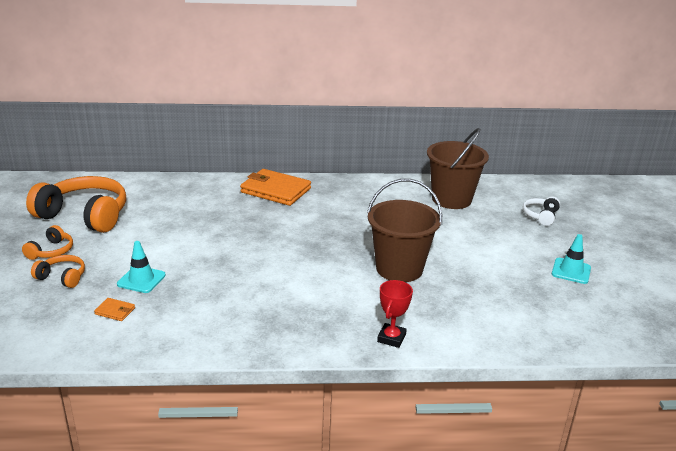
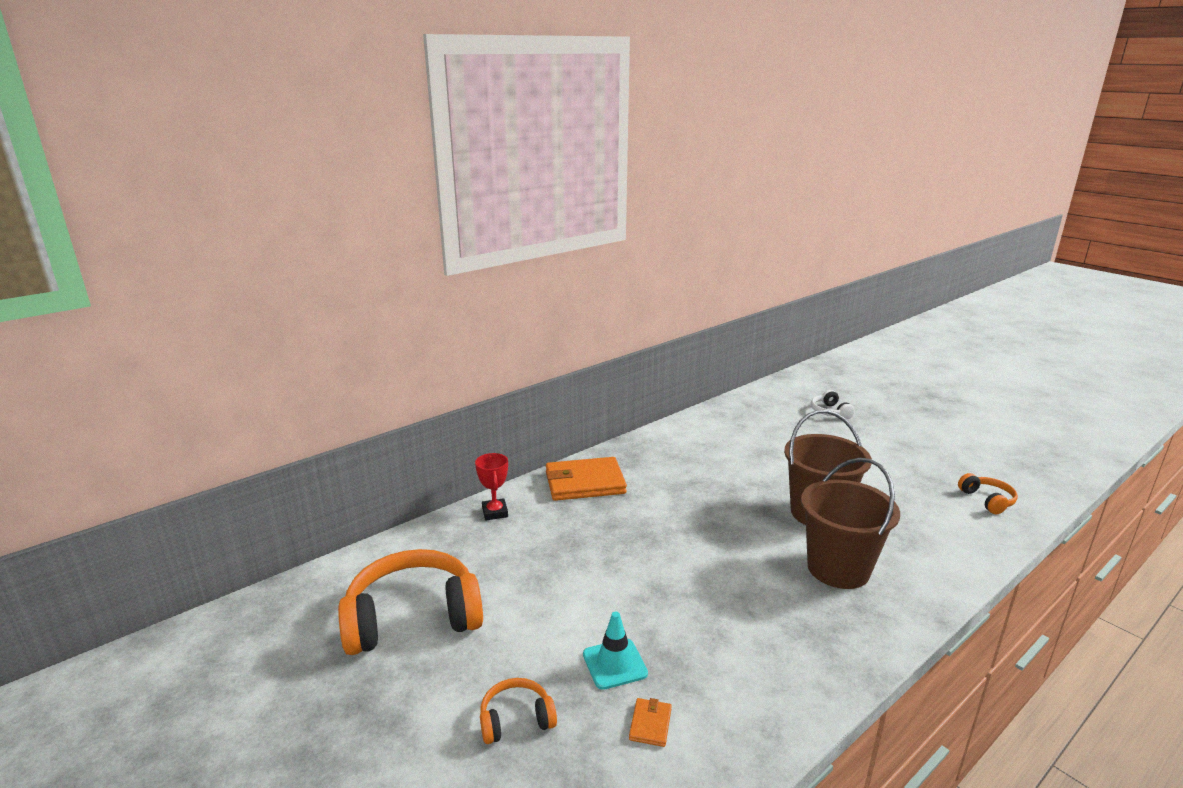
camera: 35 degrees left, 5 degrees down
orange headphones [22,225,73,260] -> orange headphones moved to [958,473,1018,514]
orange wallet [94,298,135,321] -> orange wallet turned 60 degrees counterclockwise [629,698,672,747]
red trophy [377,280,413,348] -> red trophy moved to [475,453,508,521]
brown bucket [427,128,489,209] -> brown bucket moved to [801,458,900,589]
turquoise traffic cone [552,234,591,284] -> none

